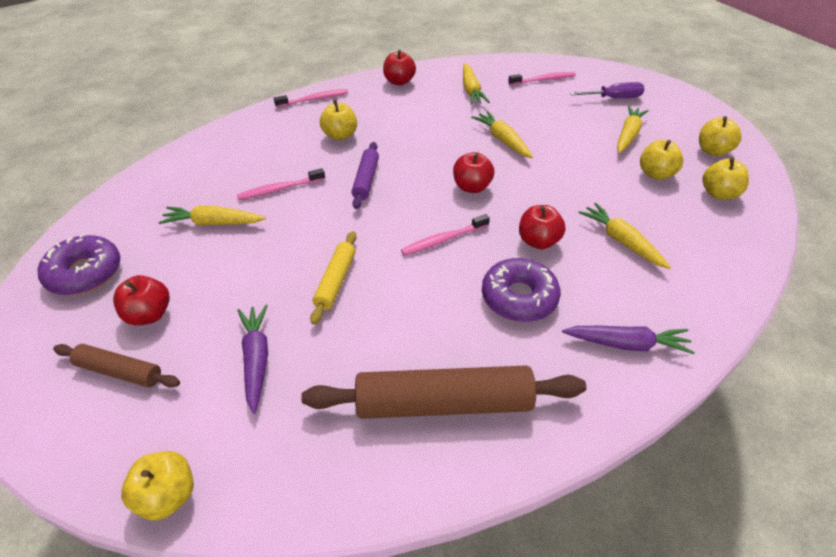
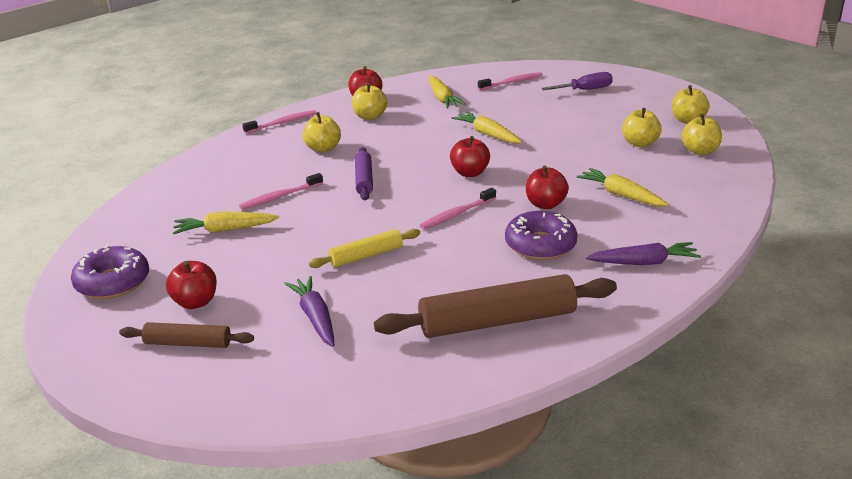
camera: 10 degrees left, 15 degrees down
yellow apple [121,451,194,520] -> yellow apple moved to [352,83,387,120]
yellow rolling pin [310,231,357,325] -> yellow rolling pin turned 60 degrees clockwise [309,229,420,268]
yellow carrot [617,106,649,153] -> none

